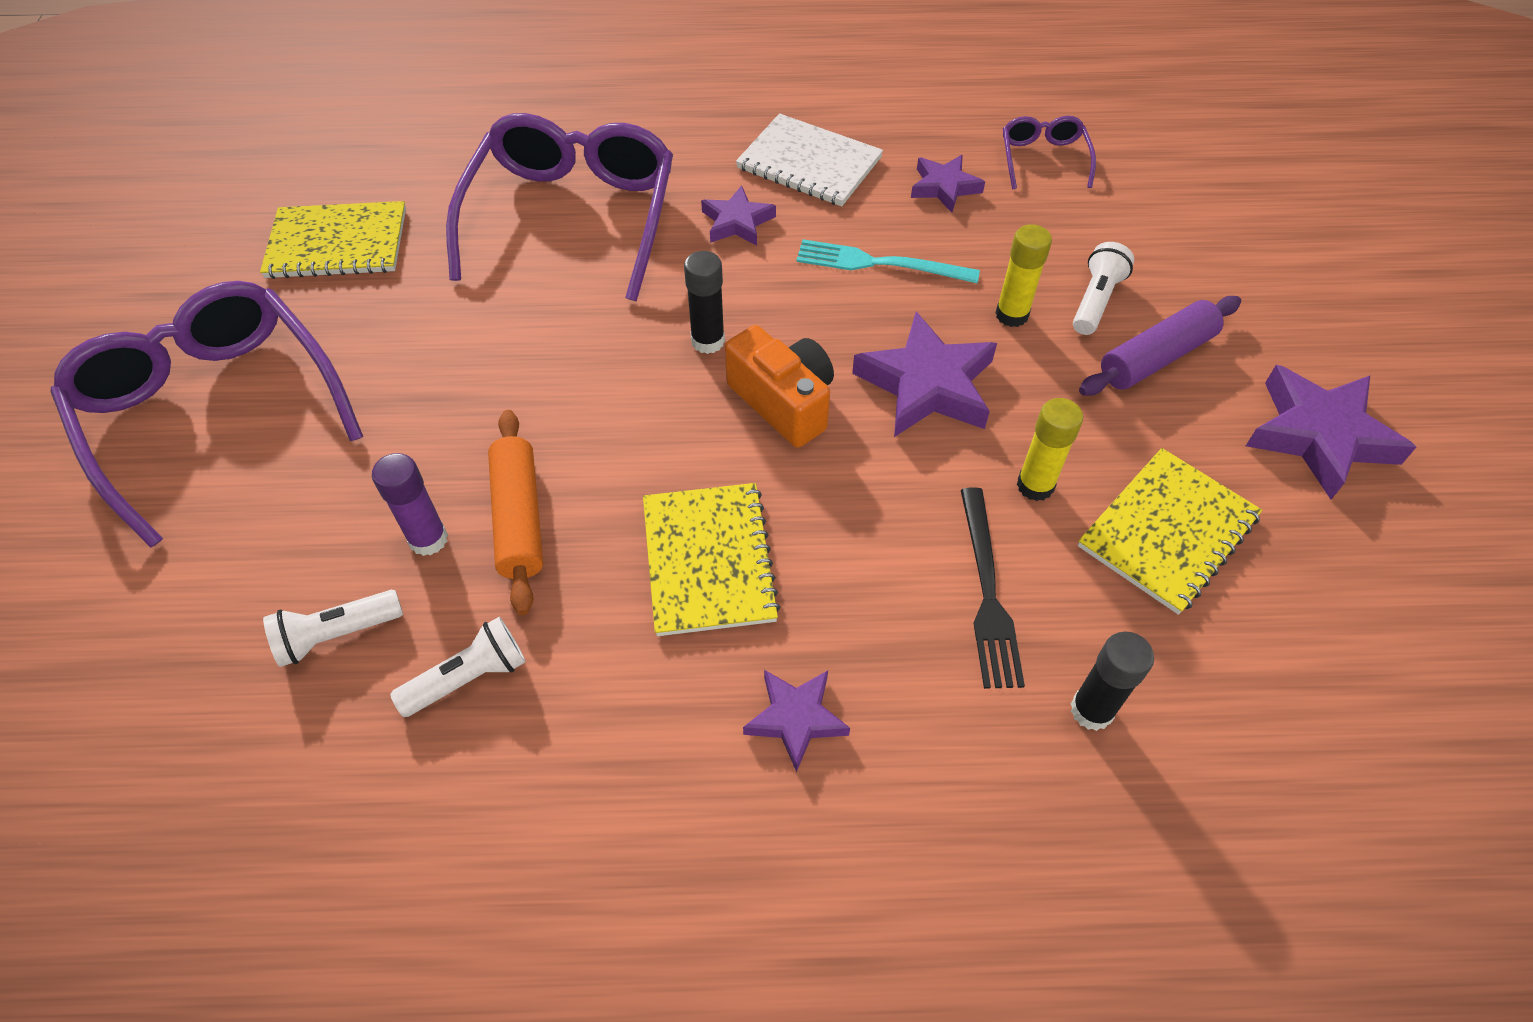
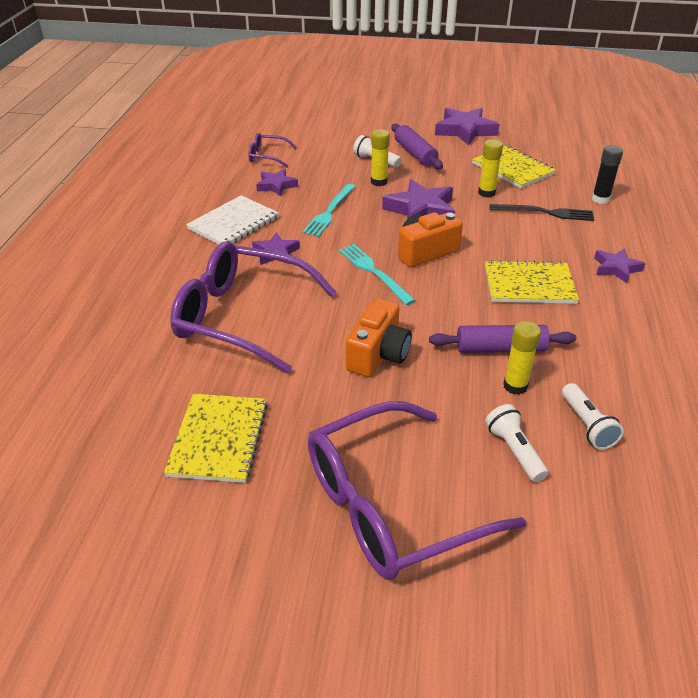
camera: 80 degrees left, 15 degrees down
purple glue stick [372,453,448,556] -> yellow glue stick [503,321,541,395]
white flashlight [390,617,526,717] -> white flashlight moved to [485,404,548,482]
orange rolling pin [488,410,543,615] -> purple rolling pin [429,325,576,353]
black glue stick [684,251,725,354] -> turquoise fork [338,244,416,305]
none -> orange camera [346,298,412,377]

